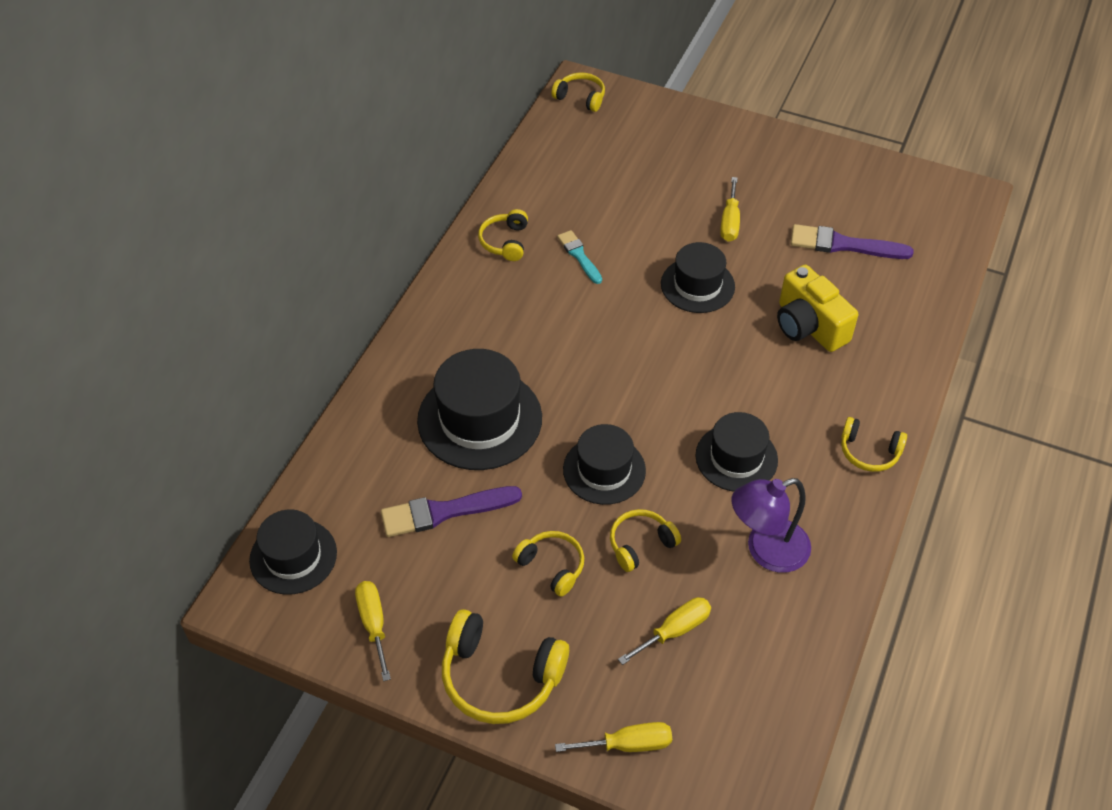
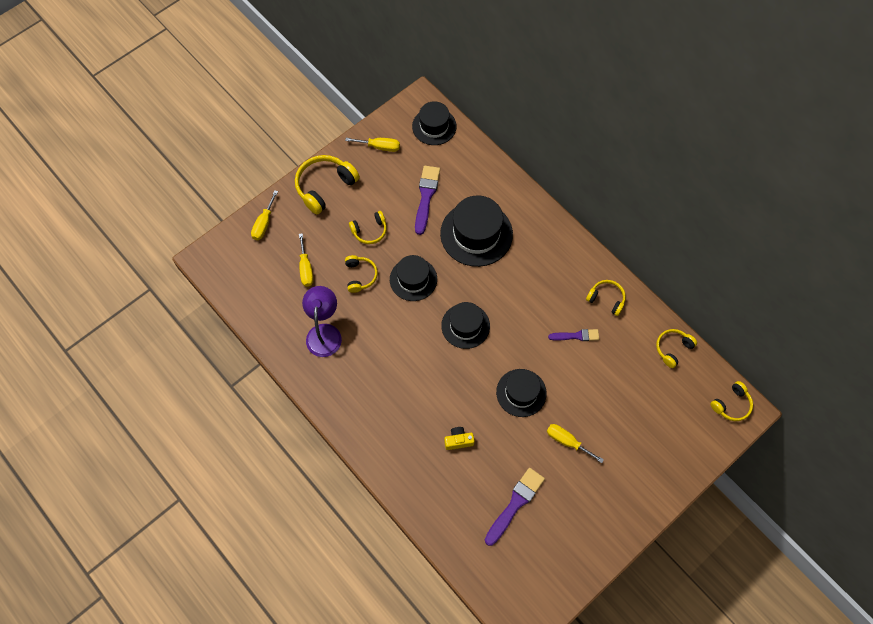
camera: 115 degrees right, 15 degrees up
turquoise brush [557,230,602,284] -> purple brush [548,329,599,341]
black hat [695,412,778,491] -> black hat moved to [441,302,490,349]
yellow camera [777,265,858,352] -> yellow camera [444,427,475,450], size x0.53
yellow headphones [841,417,907,472] -> yellow headphones moved to [656,329,697,368]

